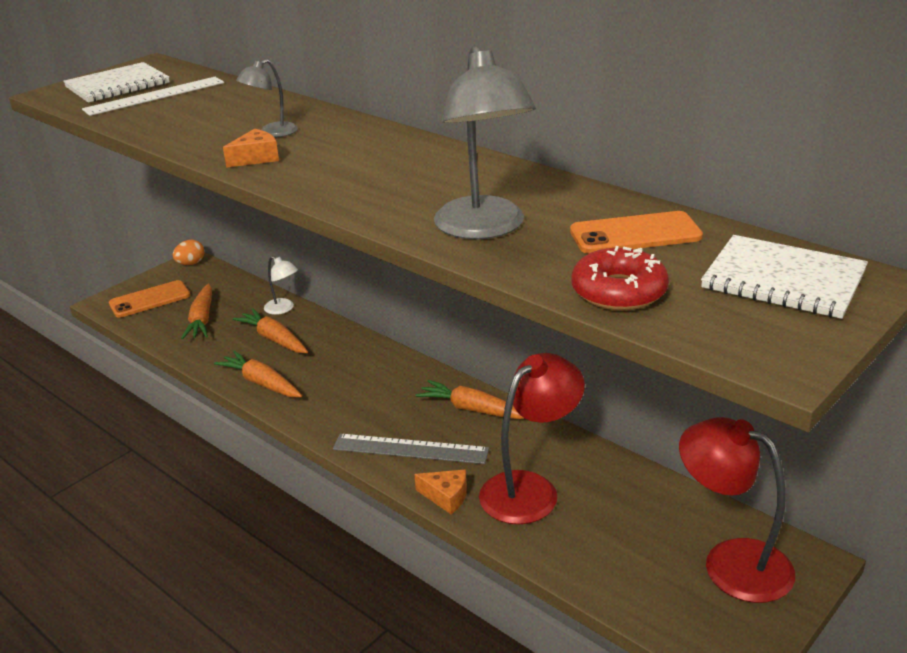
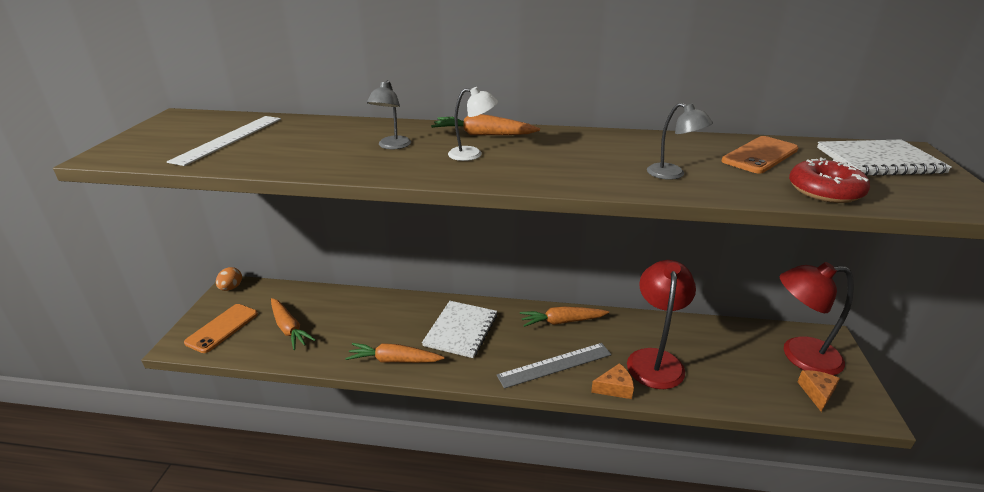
camera: 35 degrees left, 0 degrees up
white notebook [63,62,170,103] -> white notebook moved to [422,301,497,358]
orange cheese [223,129,279,168] -> orange cheese moved to [797,370,840,412]
orange carrot [233,308,308,353] -> orange carrot moved to [431,114,540,135]
white lamp [264,256,298,315] -> white lamp moved to [448,87,498,161]
grey lamp [434,45,536,239] -> grey lamp [647,103,713,180], size x0.51

